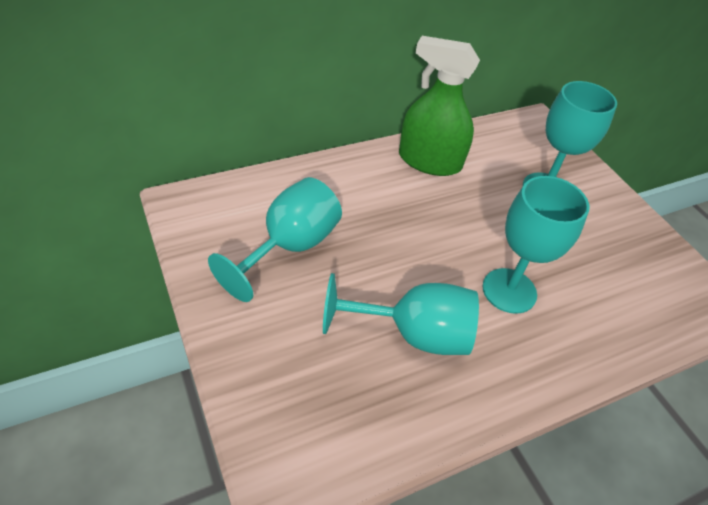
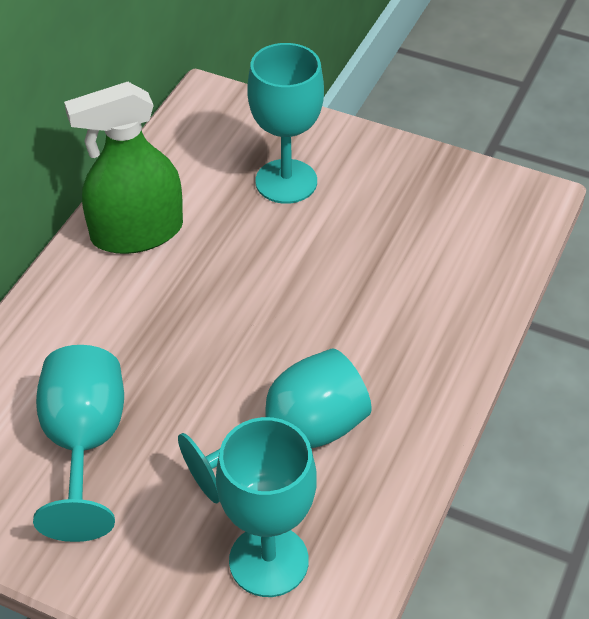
camera: 35 degrees left, 0 degrees up
turquoise goblet [483,176,589,314] -> turquoise goblet moved to [216,417,317,597]

